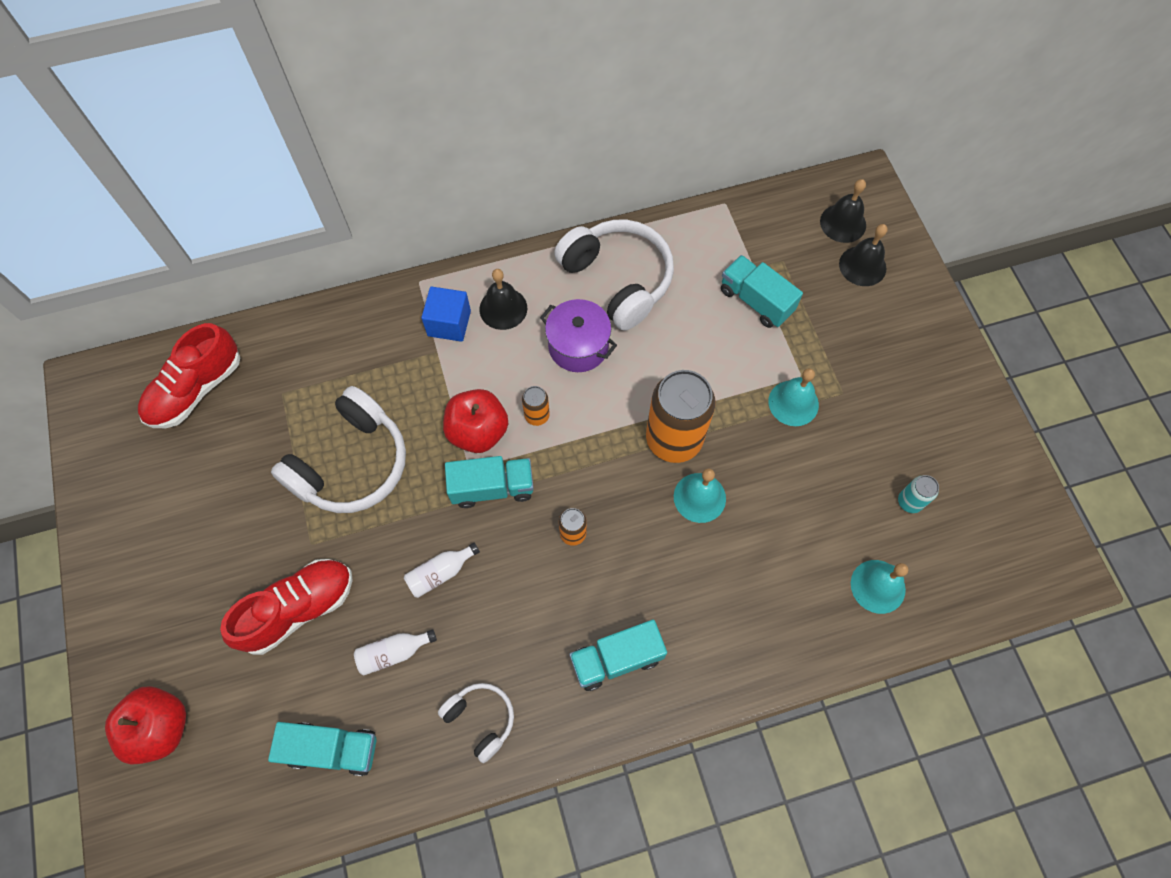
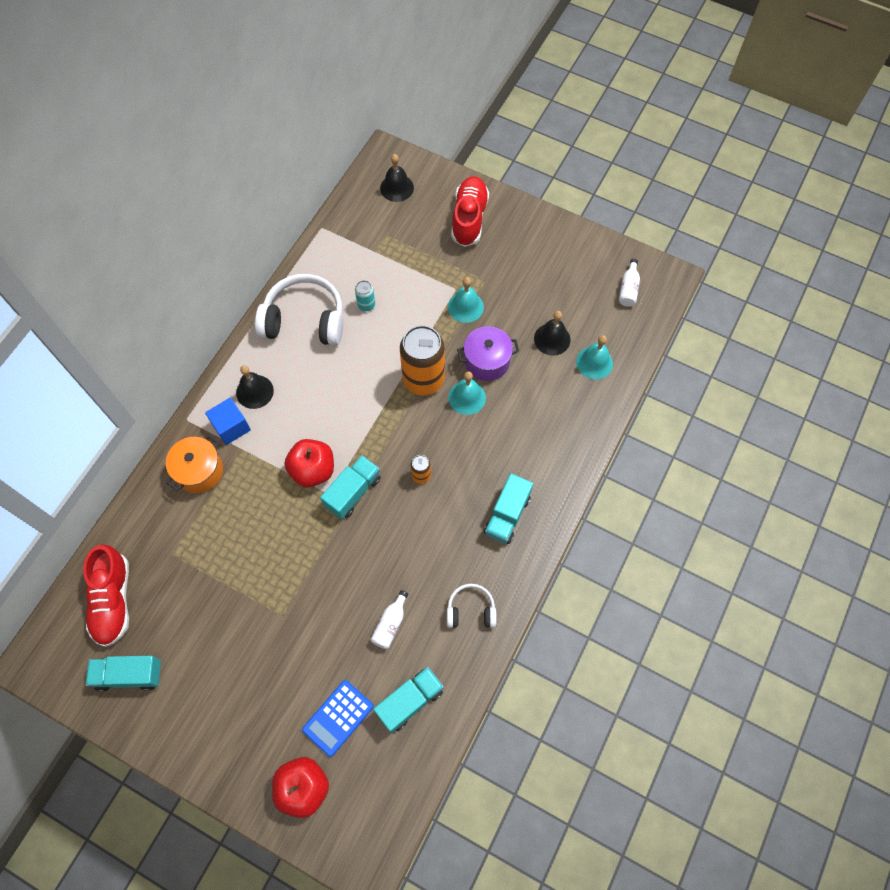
camera: 45 degrees left, 0 degrees up
red shoe [220,559,353,655] -> red shoe moved to [451,176,489,247]
white headphones [271,386,406,513] -> none
white bottle [404,543,480,598] -> white bottle moved to [619,259,640,306]
orange can [522,386,550,426] -> none
purple pot [540,299,617,372] -> purple pot moved to [457,326,519,381]
turquoise truck [721,255,803,328] -> turquoise truck moved to [85,656,161,691]
black bell [839,224,887,286] -> black bell moved to [534,311,571,356]
turquoise can [898,475,939,513] -> turquoise can moved to [355,280,375,311]
none -> orange pot [166,435,223,493]
none -> blue calculator [302,680,374,757]

